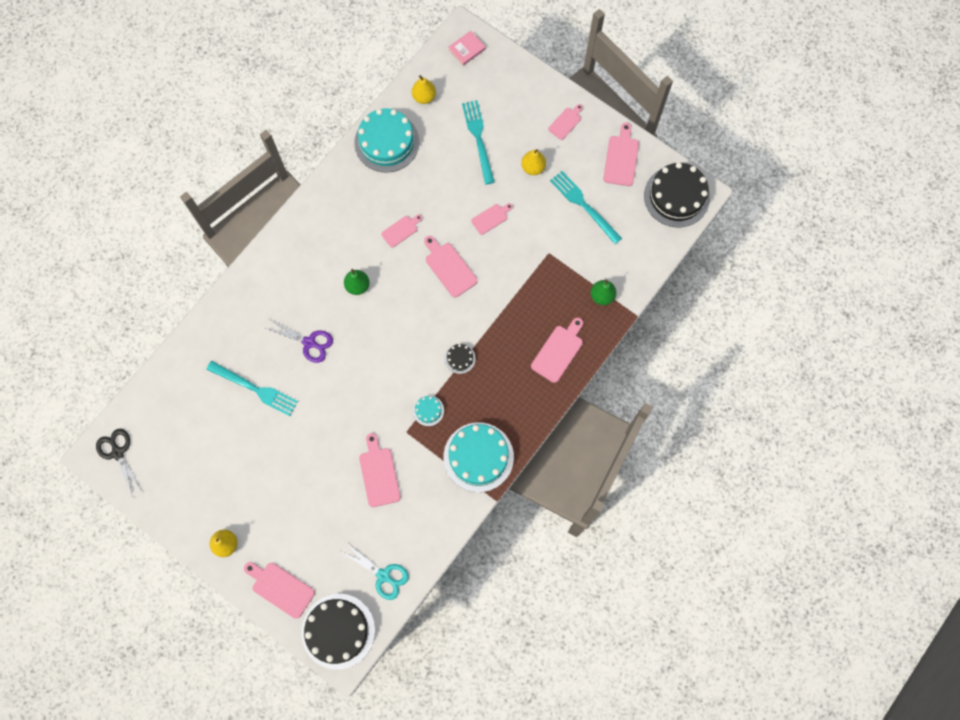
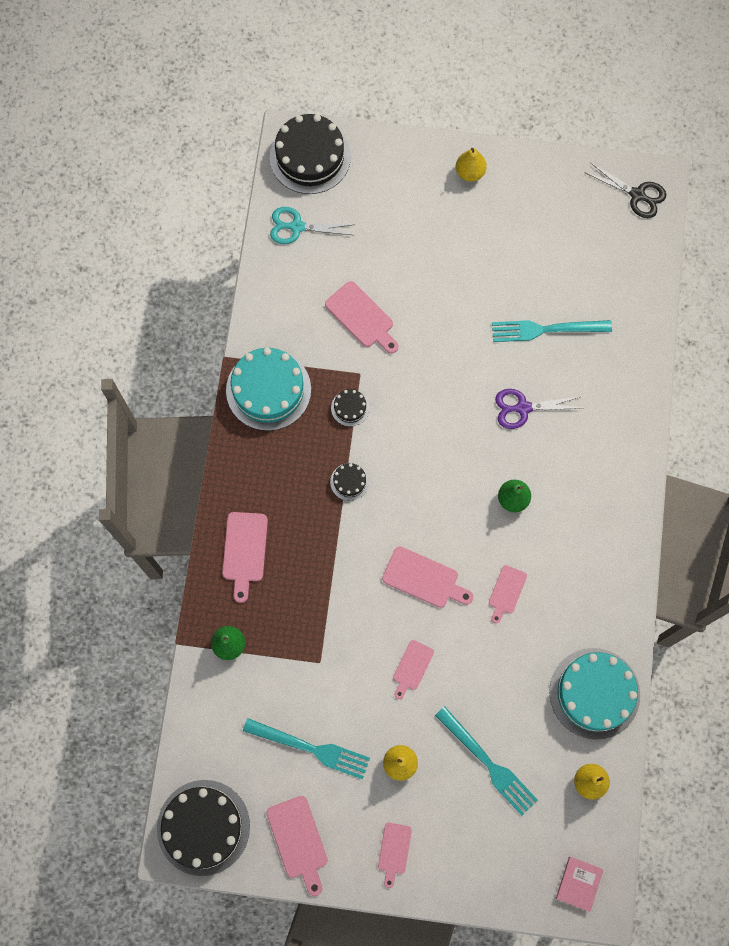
camera: 150 degrees right, 0 degrees up
pink cutting board [244,562,315,619] -> none
turquoise cake [413,396,444,426] -> black cake [331,389,369,426]

